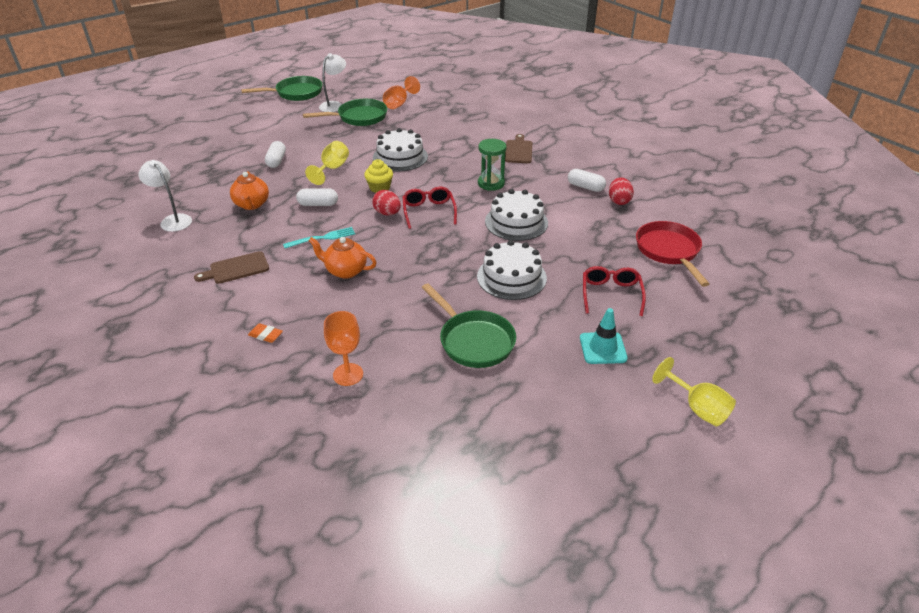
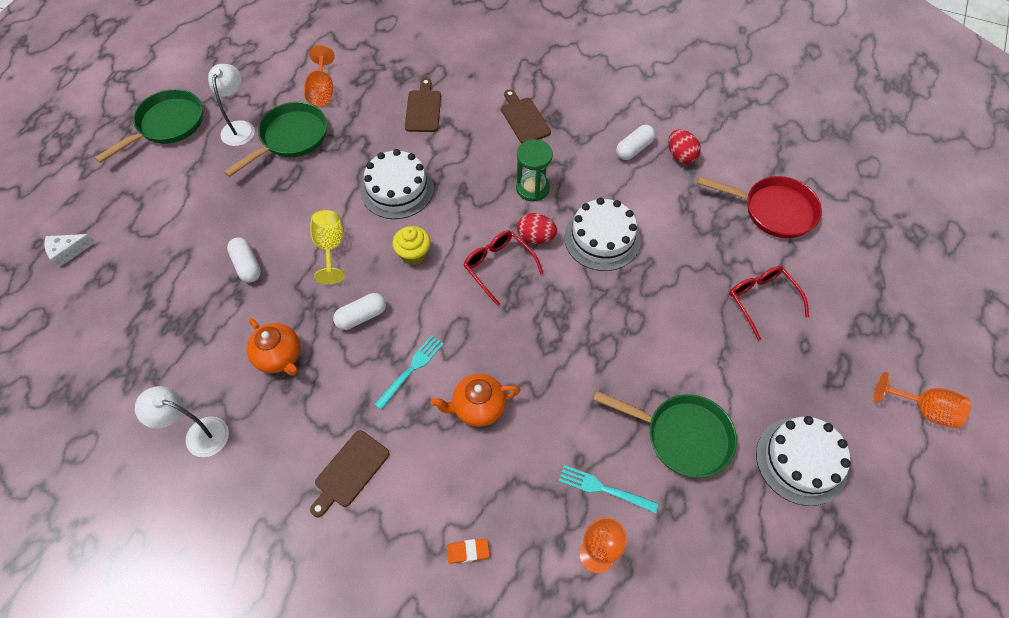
camera: 30 degrees left, 20 degrees up
red egg [372,190,401,215] -> red egg moved to [517,213,557,244]
white cake [477,240,547,300] -> white cake moved to [756,416,851,506]
white capsule [568,169,606,192] -> white capsule turned 45 degrees counterclockwise [616,125,655,160]
turquoise traffic cone [580,308,628,364] -> none
red pan [636,221,709,287] -> red pan turned 150 degrees clockwise [697,176,822,238]
yellow goblet [652,357,736,426] -> orange goblet [874,372,971,429]
none -> white cheese [45,234,96,268]
none -> brown cutting board [405,78,441,132]
none -> turquoise fork [559,465,659,513]

